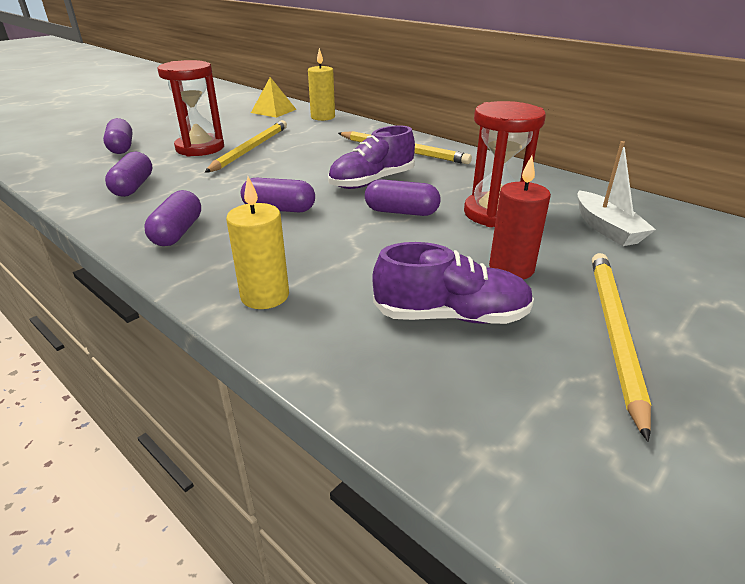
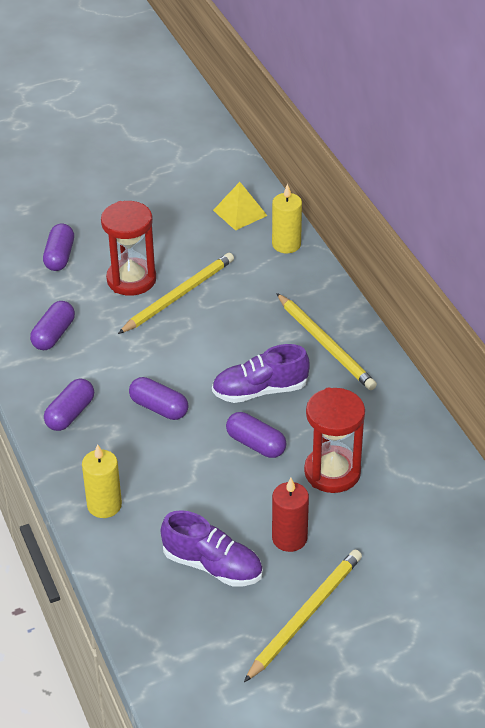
camera: 25 degrees right, 10 degrees up
white boat [577,141,656,246] -> none

